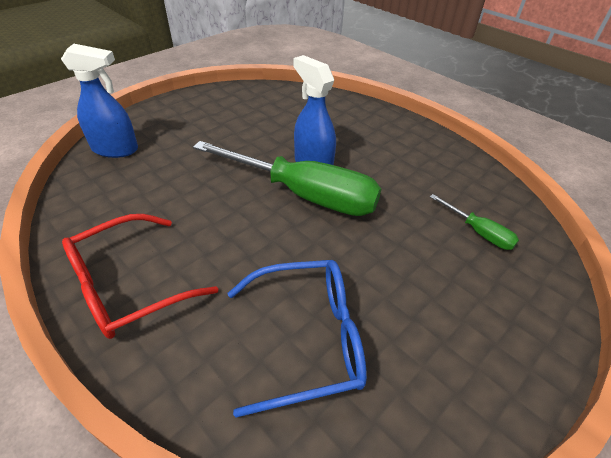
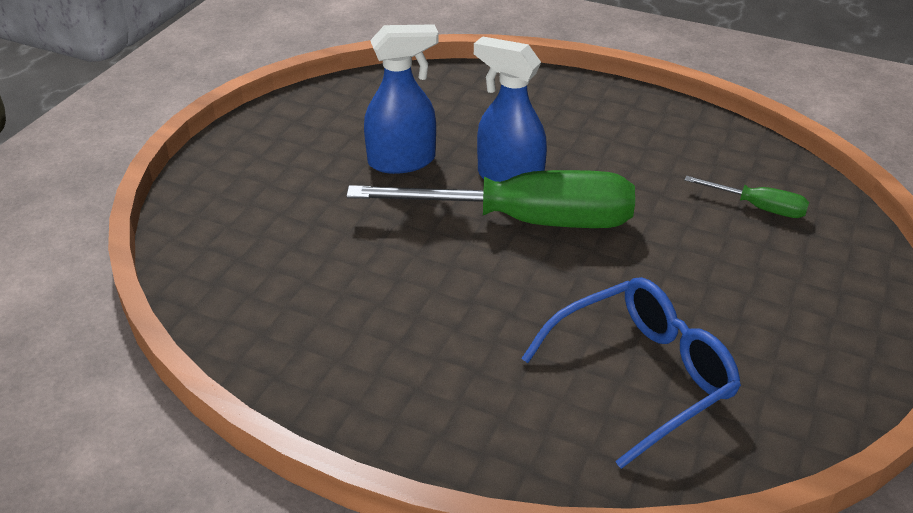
camera: 20 degrees left, 5 degrees down
blue spray bottle [61,44,138,158] -> blue spray bottle moved to [364,24,439,174]
red glasses [62,214,218,339] -> none

